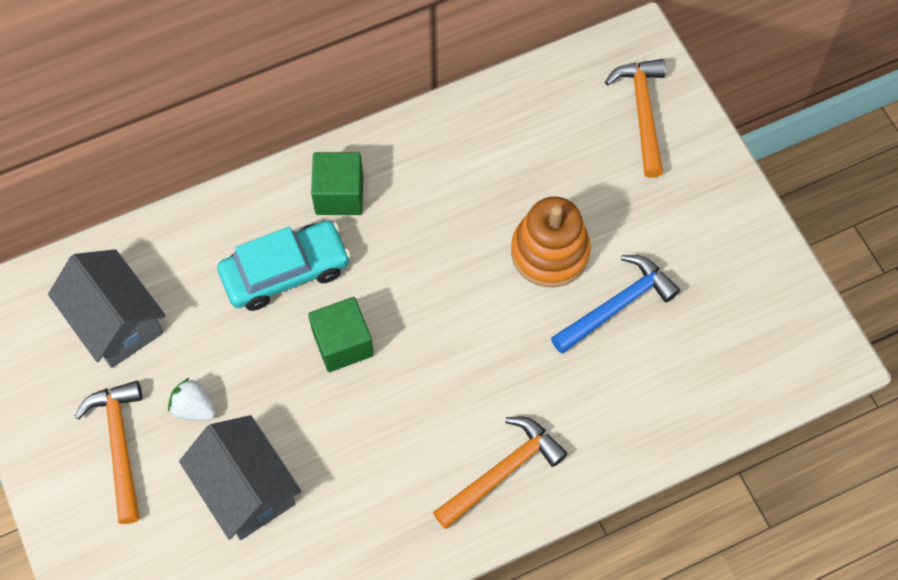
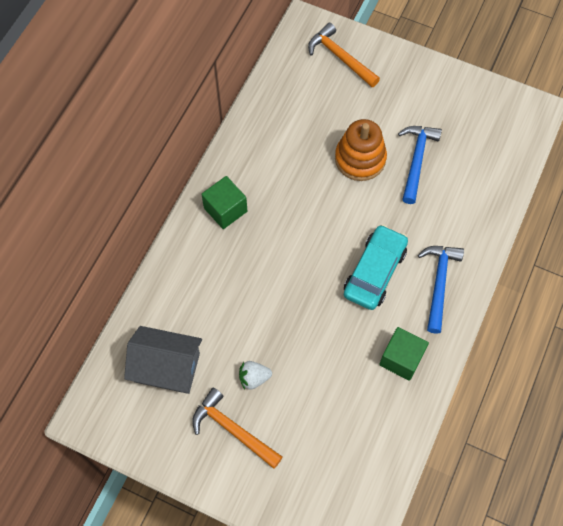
camera: 40 degrees left, 0 degrees up
grey house [179,415,302,540] -> none
turquoise car [217,221,351,311] -> turquoise car moved to [344,225,408,310]
green cube [308,297,374,372] -> green cube moved to [379,327,429,381]
orange hammer [433,417,568,529] -> blue hammer [418,246,464,334]

